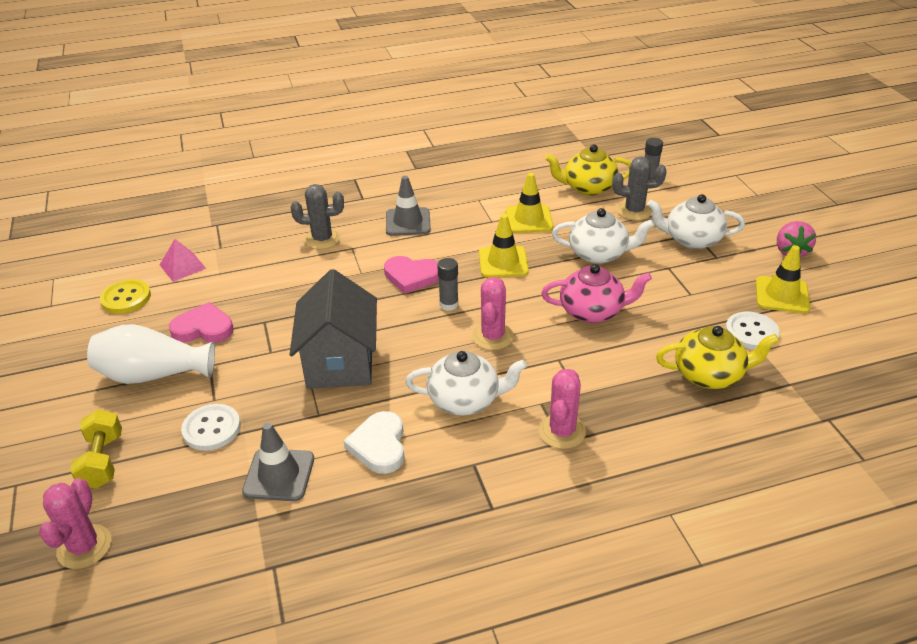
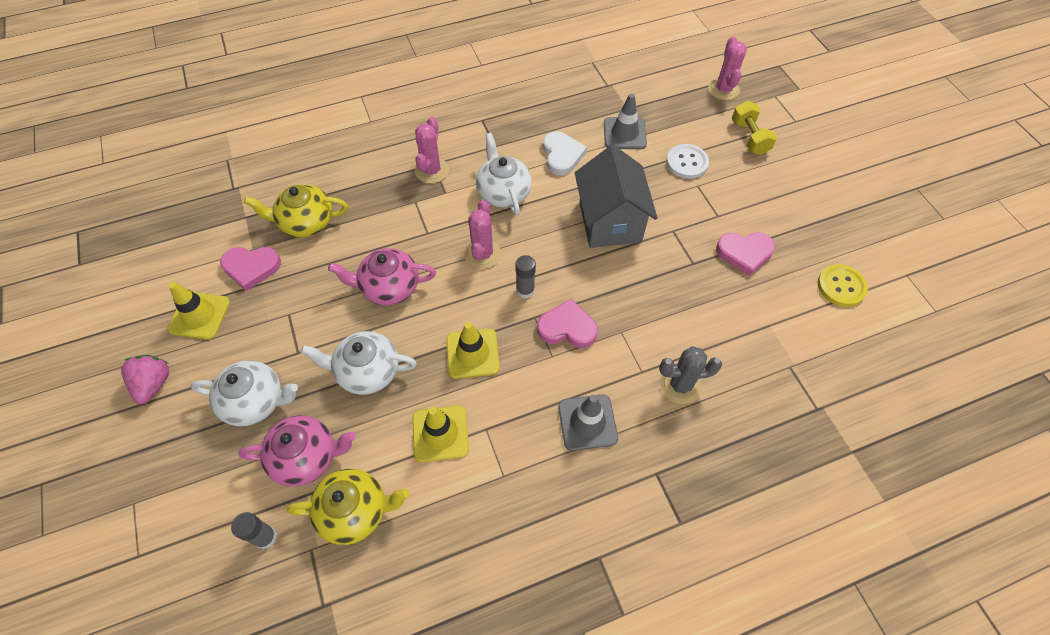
camera: 175 degrees right, 20 degrees up
white vase [87,324,215,384] -> none
pink pyramid [160,239,206,282] -> none
white teapot [405,351,527,415] -> white teapot turned 75 degrees clockwise [476,133,532,216]
grey cactus [612,156,667,220] -> pink teapot [238,416,356,486]
white button [725,312,780,350] -> pink heart [220,247,281,291]

